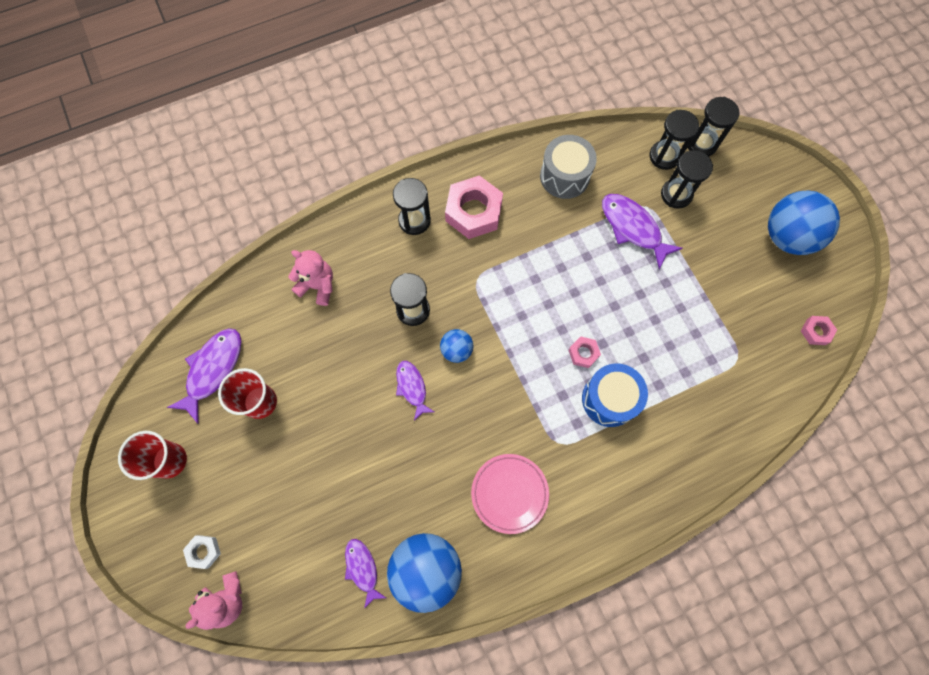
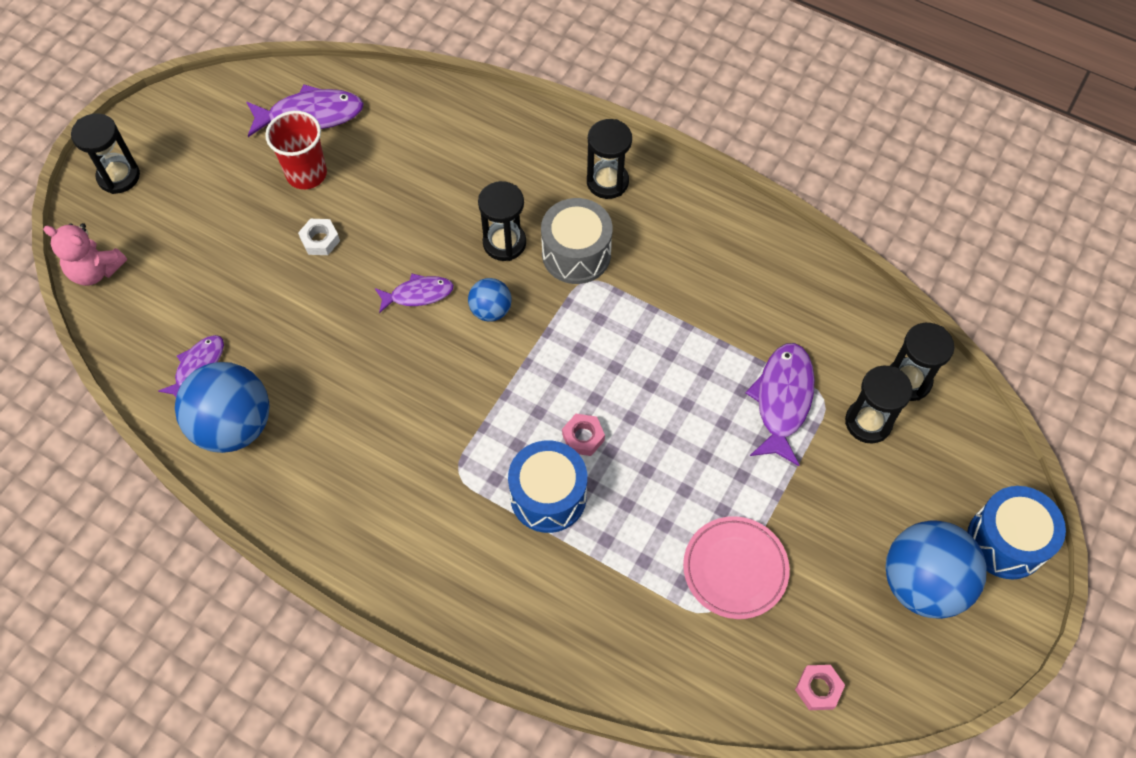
camera: 55 degrees right, 10 degrees down
red cup [118,431,187,480] -> none
white nut [183,535,221,569] -> white nut moved to [298,219,340,255]
pink teddy bear [288,250,333,306] -> none
purple fish [396,361,434,420] -> purple fish turned 45 degrees clockwise [375,274,454,313]
pink nut [445,175,503,239] -> none
pink plate [471,454,549,534] -> pink plate moved to [683,516,790,619]
grey drum [540,135,597,199] -> grey drum moved to [541,198,613,284]
black hourglass [688,97,739,156] -> black hourglass moved to [71,113,140,194]
none -> blue drum [967,486,1066,580]

